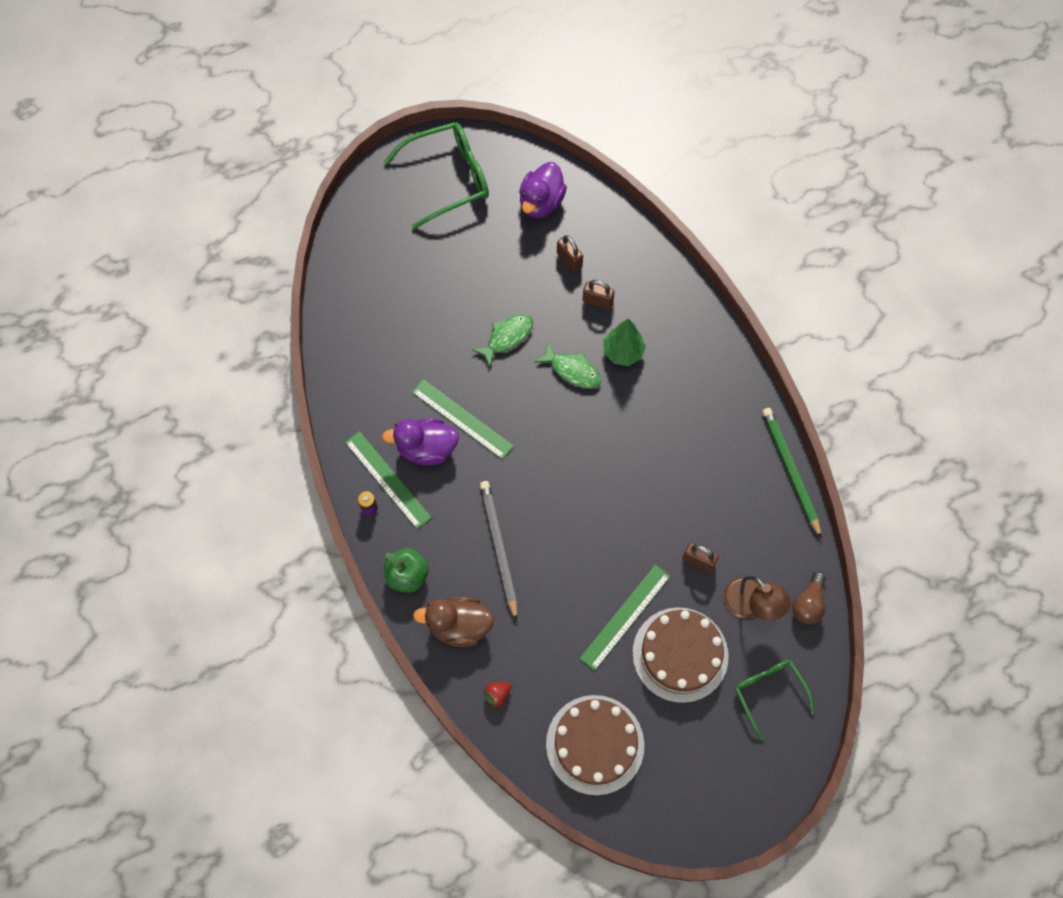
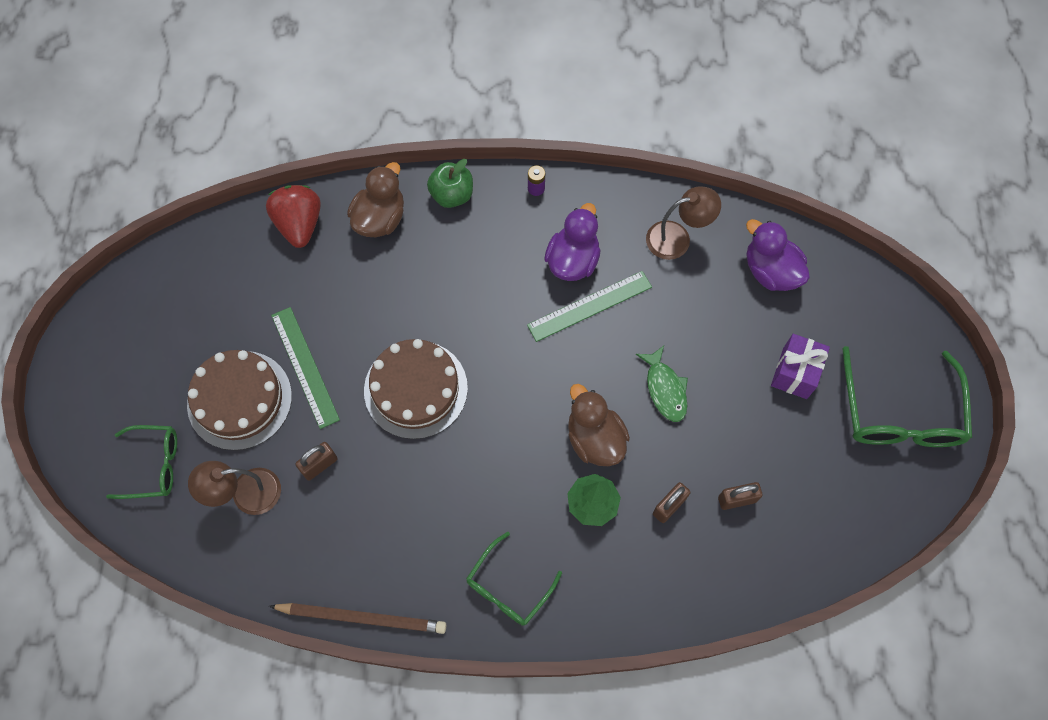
camera: 115 degrees right, 0 degrees up
green ruler [345,431,432,529] -> none
grey pencil [480,481,517,621] -> none
red strawberry [484,682,511,707] -> red strawberry [266,185,321,248], size x2.14
purple duck [519,162,567,218] -> purple duck moved to [746,219,810,291]
green fish [534,343,601,389] -> brown duck [568,384,630,466]
brown cake [546,695,644,795] -> brown cake moved to [364,339,468,439]
green pencil [762,408,822,539] -> brown pencil [269,603,446,634]
brown light bulb [792,571,826,624] -> none
none -> green glasses [466,532,562,626]
none -> brown lamp [646,186,721,260]
none -> purple gift [771,334,830,399]

